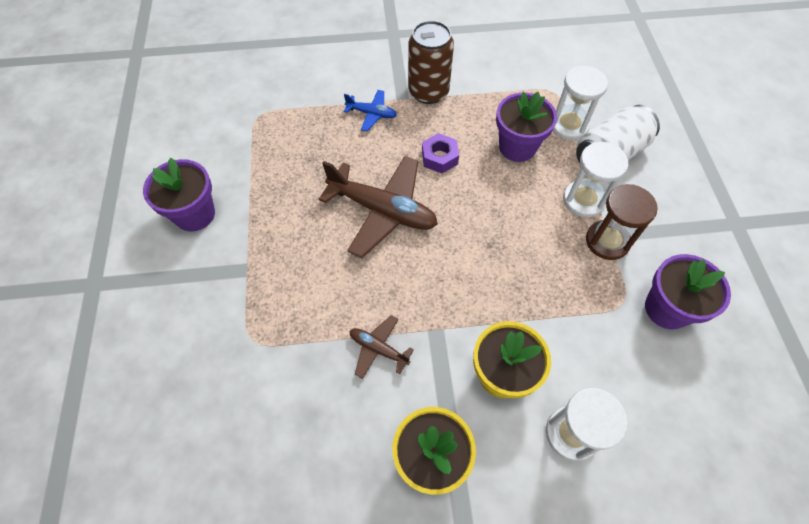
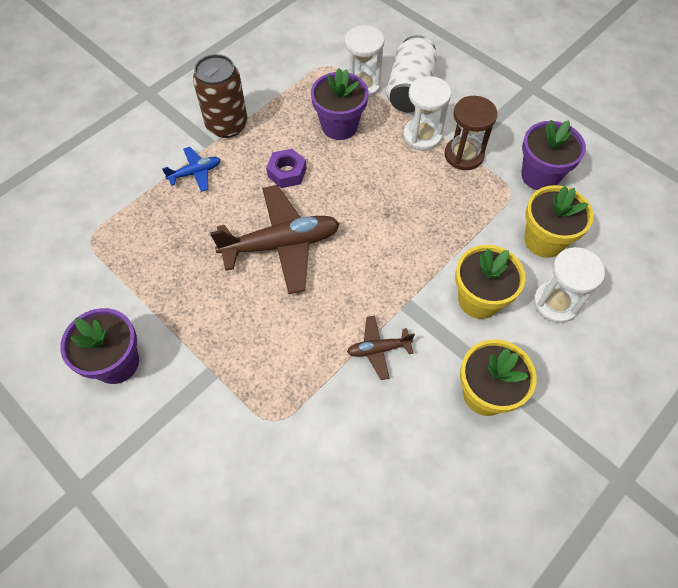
camera: 40 degrees left, 0 degrees up
none -> yellow flower pot [524,185,593,258]

